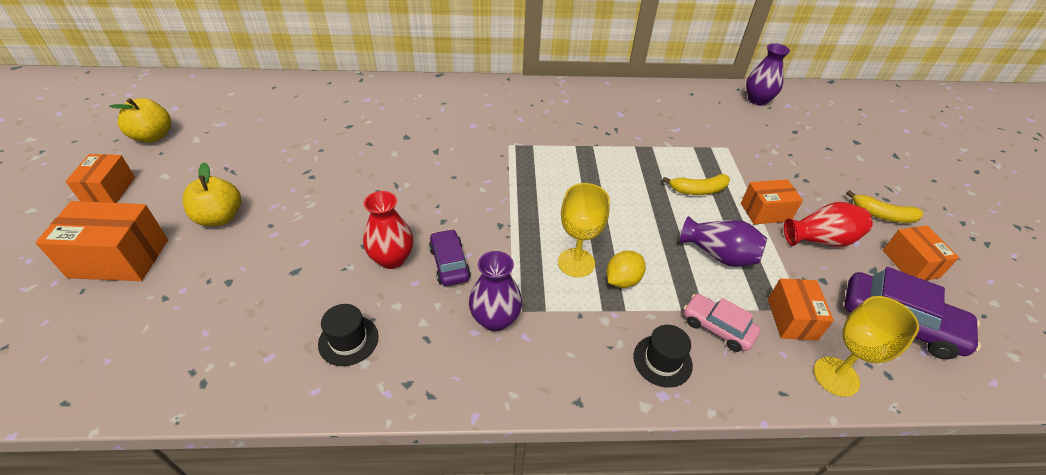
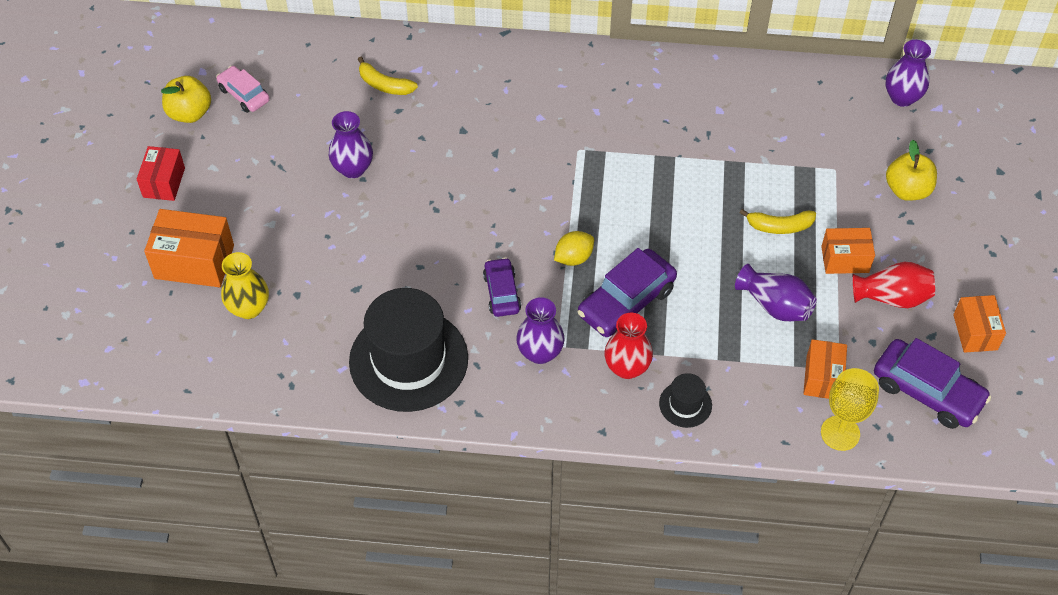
camera: 10 degrees right, 10 degrees up
orange box [65,154,135,203] -> red box [137,146,185,201]
yellow apple [183,162,241,226] -> yellow apple moved to [886,140,937,201]
black hat [318,304,379,366] -> black hat [349,288,468,412], size x2.29
red vase [363,191,413,269] -> red vase moved to [605,313,653,379]
yellow goblet [558,183,610,277] -> purple car [577,248,677,337]
yellow lemon [606,251,645,288] -> yellow lemon moved to [554,231,594,266]
pink car [683,294,760,352] -> pink car moved to [216,66,270,113]
yellow banana [846,190,923,223] -> yellow banana moved to [358,57,418,95]
none -> yellow vase [221,252,269,319]
none -> purple vase [329,111,373,178]

